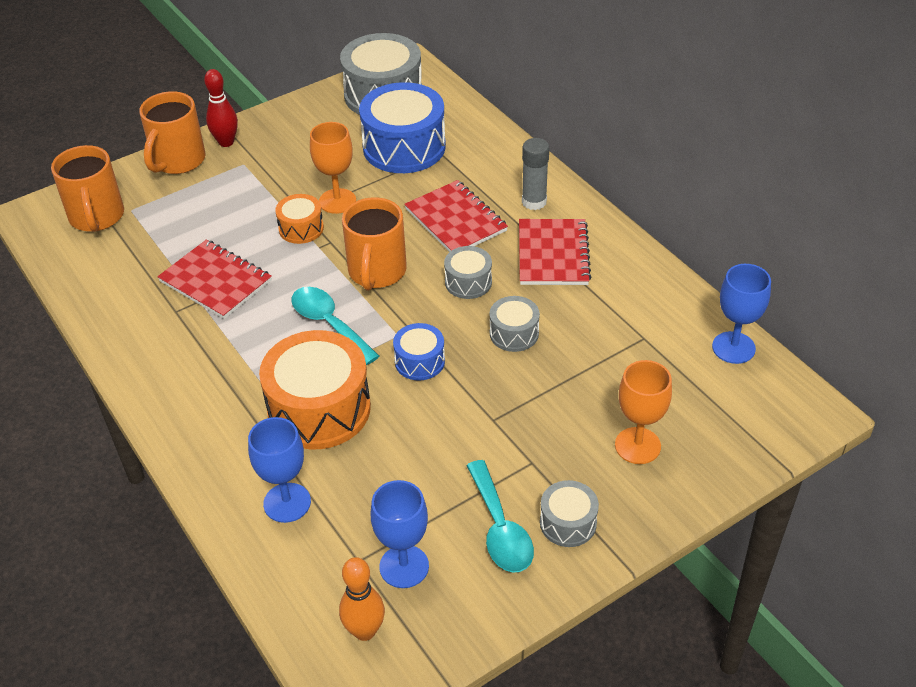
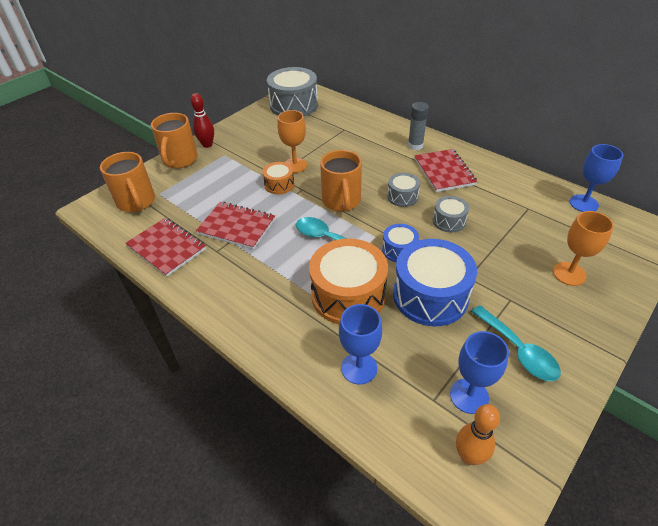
camera: 15 degrees left, 0 degrees up
blue drum [359,82,446,173] -> blue drum moved to [393,239,477,326]
red notebook [404,180,508,252] -> red notebook moved to [125,218,206,277]
grey drum [540,480,599,547] -> none

